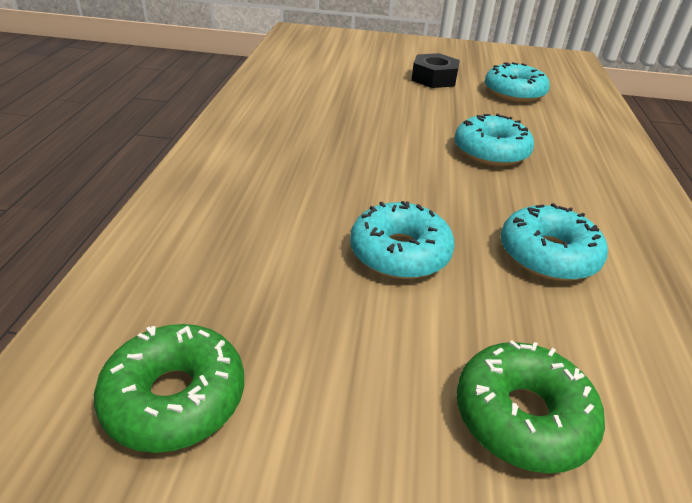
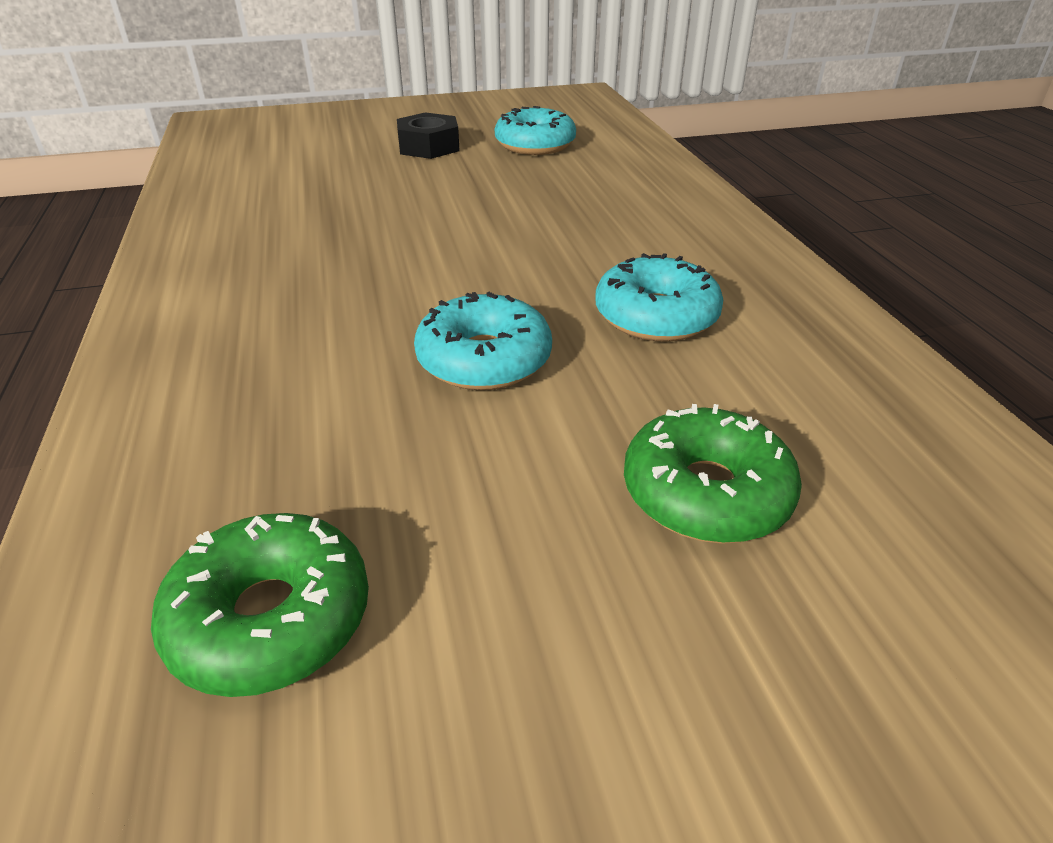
camera: 20 degrees left, 0 degrees up
turquoise donut [455,114,534,166] -> none

